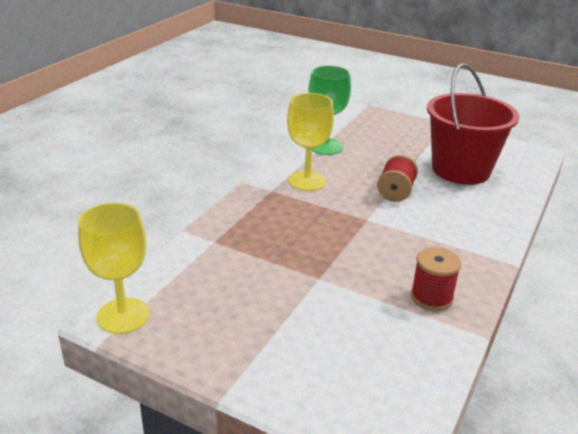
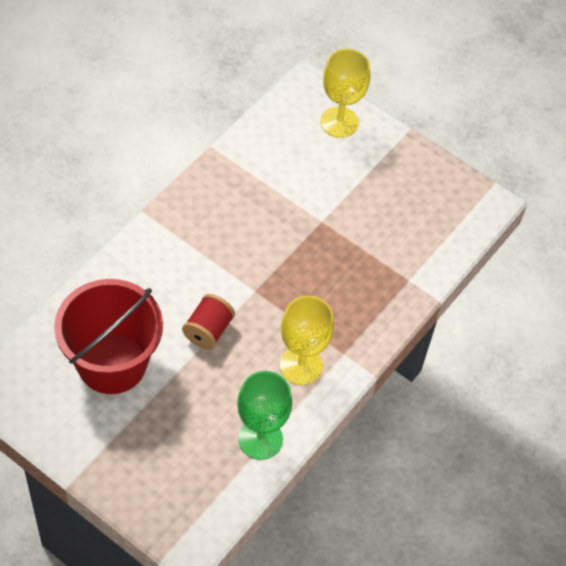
camera: 175 degrees left, 25 degrees up
yellow goblet [78,203,150,334] -> yellow goblet moved to [320,49,370,138]
red spool [411,247,461,311] -> none

